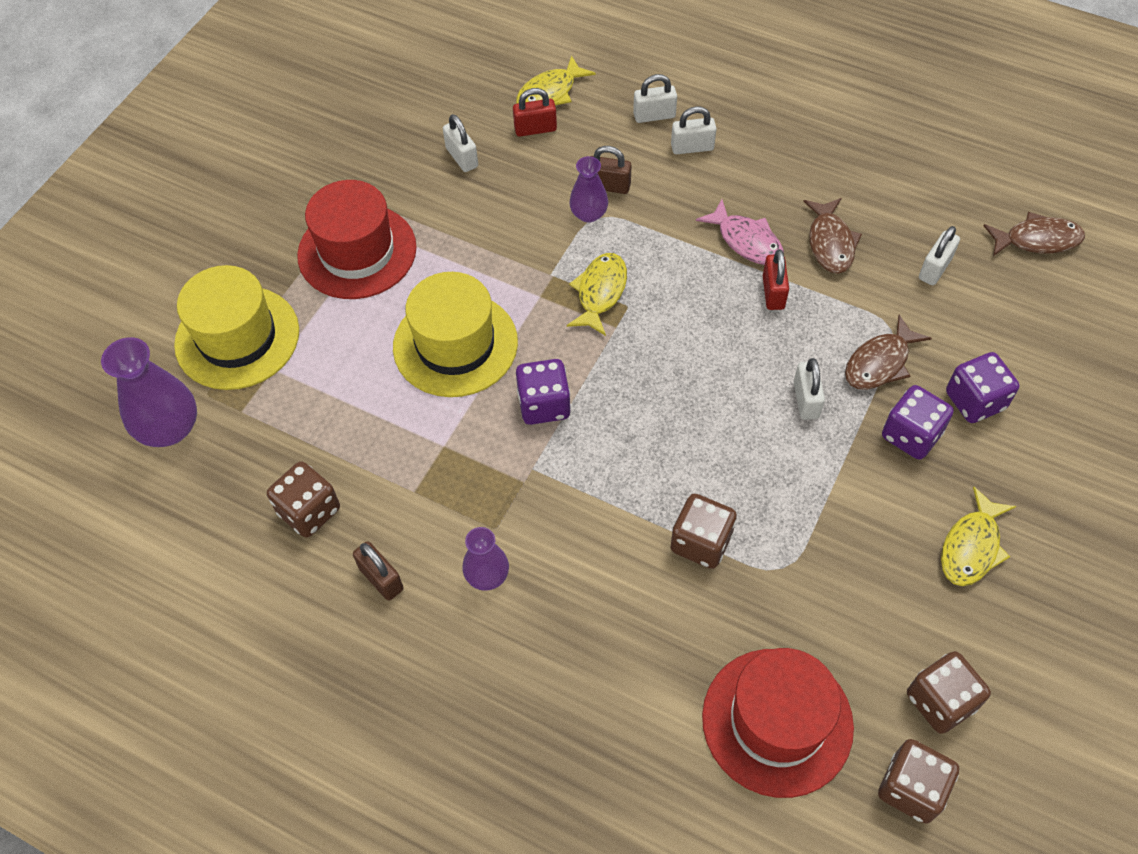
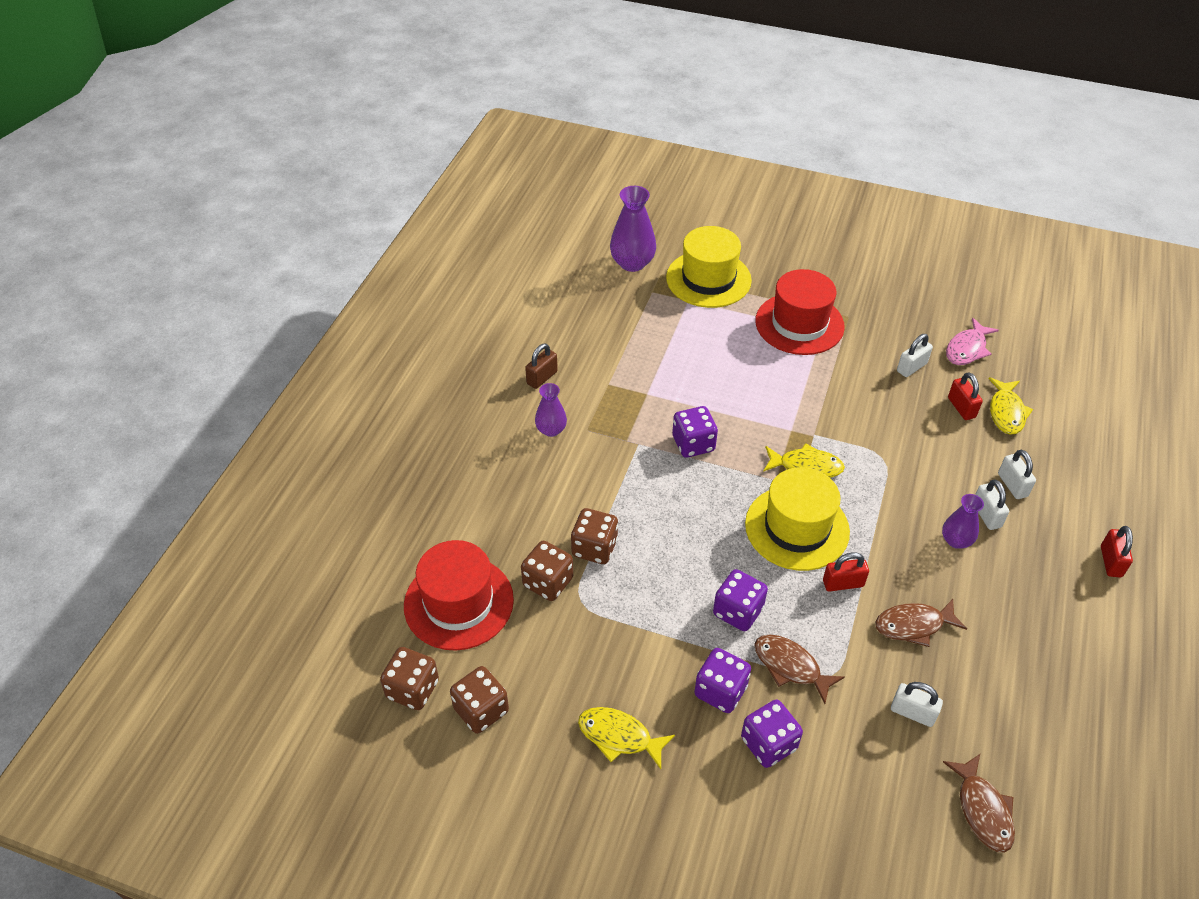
camera: 80 degrees right, 10 degrees down
brown dice [267,461,340,538] -> brown dice moved to [521,541,573,601]
yellow hat [393,272,518,397] -> yellow hat moved to [745,467,850,571]
yellow fish [516,55,596,105] -> yellow fish turned 120 degrees counterclockwise [989,377,1033,435]
purple vase [569,156,608,223] -> purple vase moved to [942,494,984,549]
brown padlock [591,146,632,194] -> none
pink fish [696,199,784,265] -> pink fish moved to [946,318,999,365]
white padlock [794,358,825,420] -> purple dice [713,569,768,631]
none -> red padlock [1101,526,1133,577]

